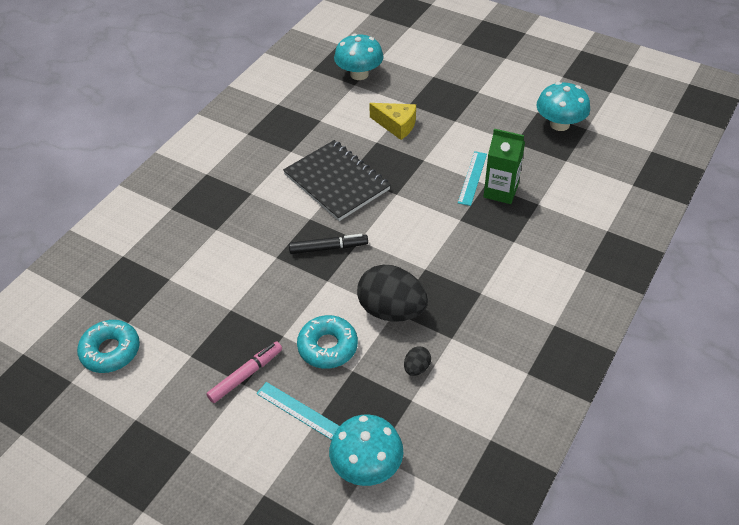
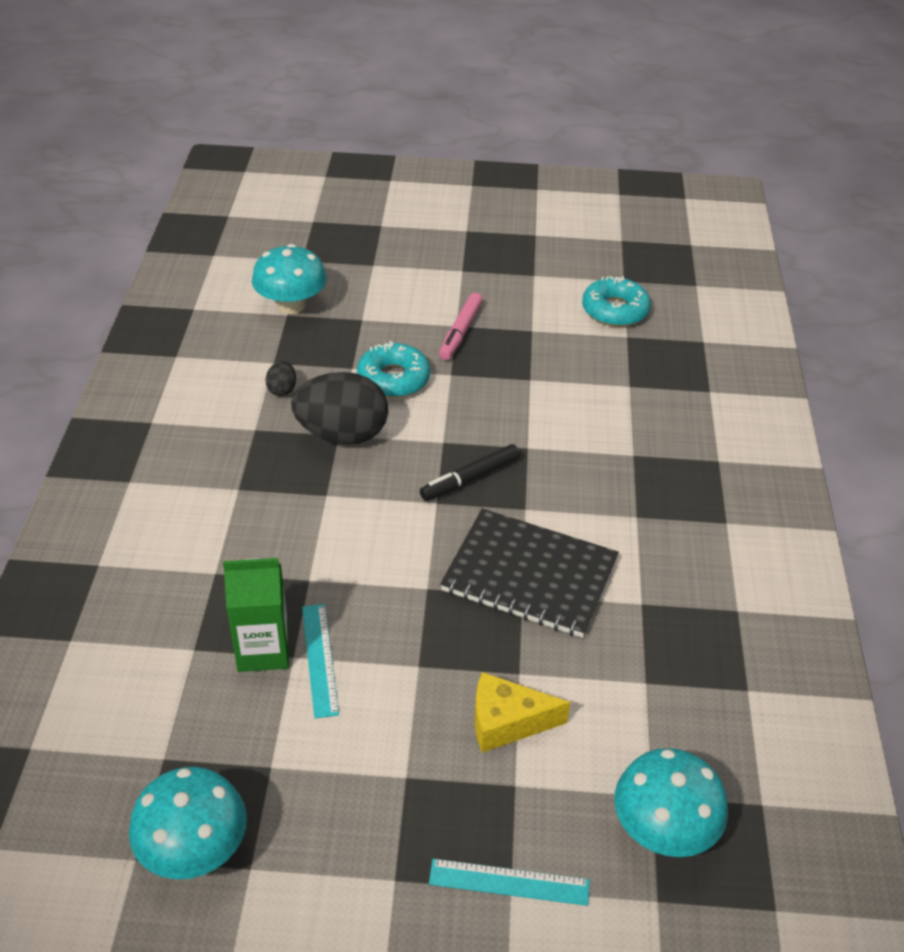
camera: 150 degrees right, 5 degrees down
turquoise ruler [256,382,340,440] -> turquoise ruler moved to [429,859,590,906]

